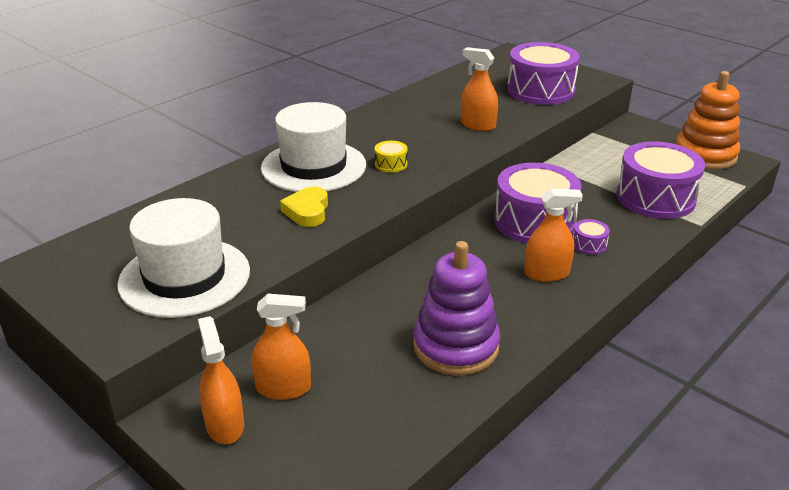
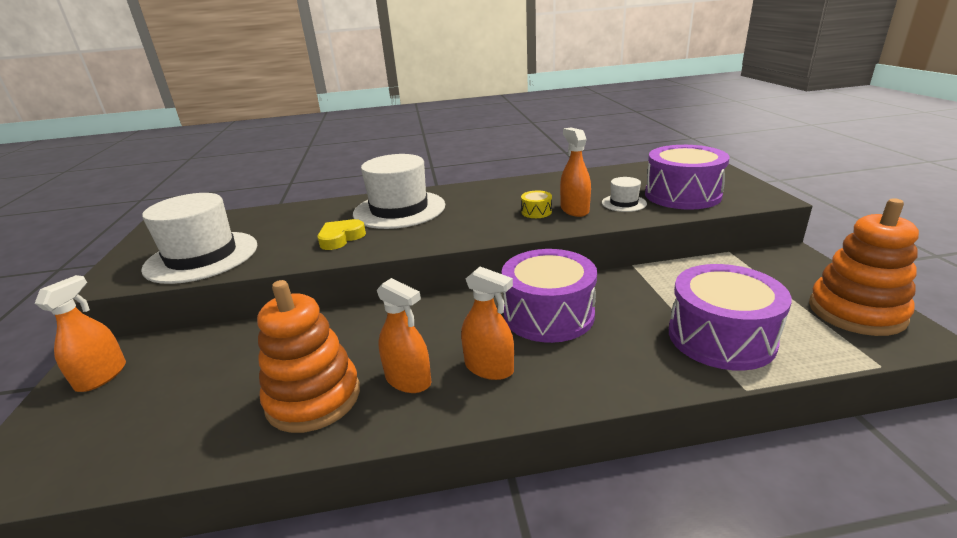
camera: 40 degrees right, 5 degrees down
orange spray bottle [252,294,311,400] -> orange spray bottle moved to [377,278,431,393]
yellow drum [375,141,407,173] -> yellow drum moved to [521,190,552,218]
purple stacking toy [413,241,500,376] -> orange stacking toy [257,280,360,433]
purple drum [573,219,610,255] -> none
none -> white hat [602,177,647,212]

